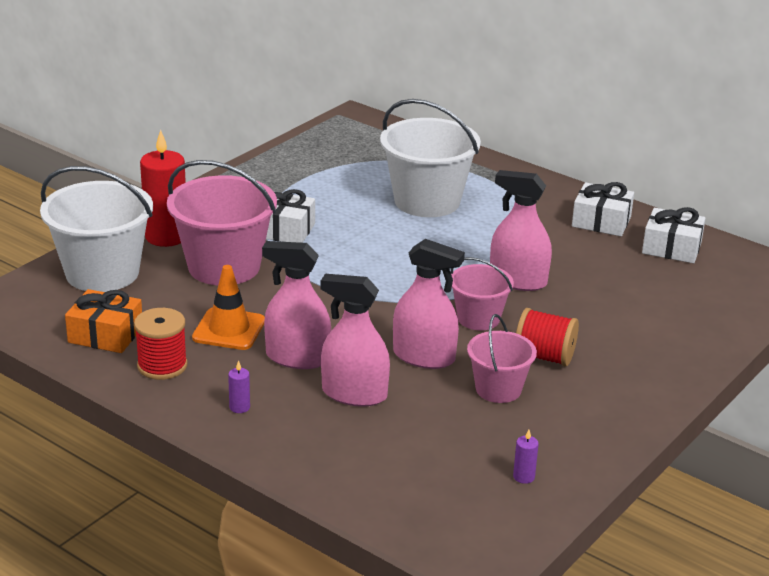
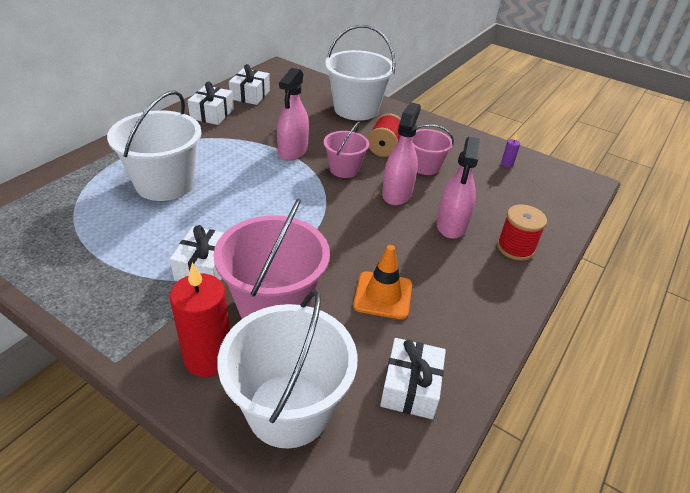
camera: 95 degrees left, 10 degrees up
orange gift [65,289,142,353] -> white gift [380,338,446,419]
red spool [134,308,187,380] -> red spool moved to [497,205,547,260]
purple candle [228,360,250,413] -> none
pink spray bottle [262,241,331,369] -> none
none -> white bucket [325,25,395,121]

